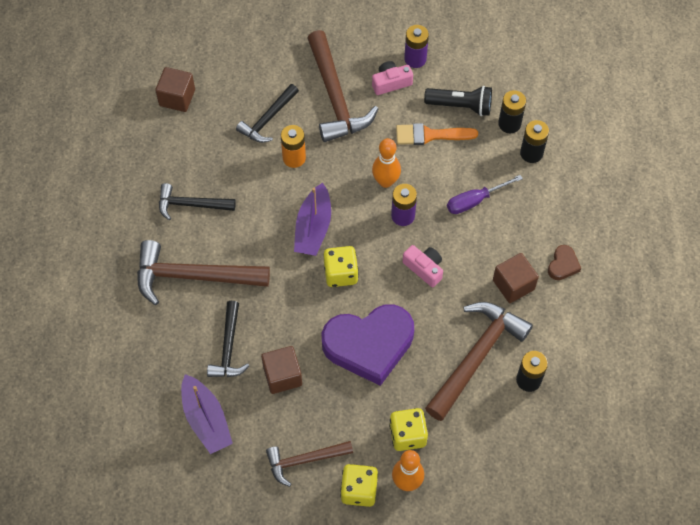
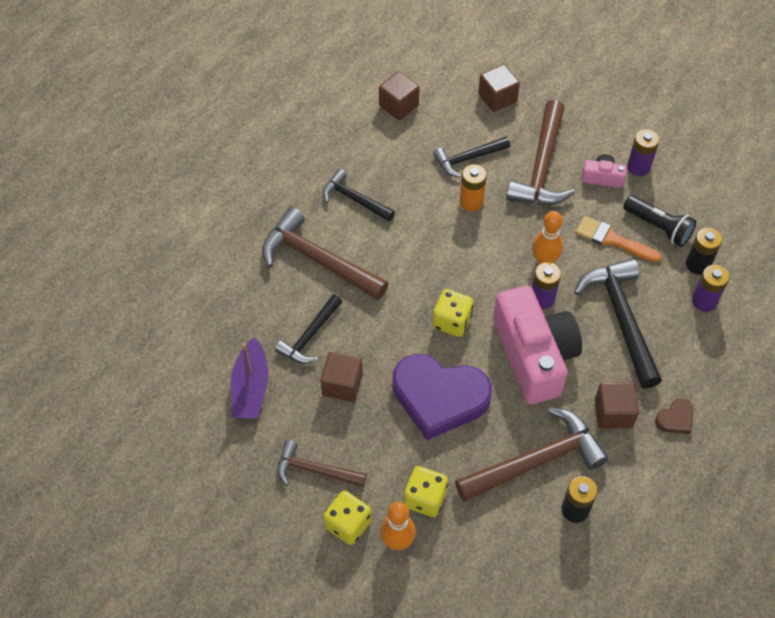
camera: 30 degrees right, 5 degrees down
purple boat [294,183,331,256] -> none
pink camera [403,245,443,287] -> pink camera [493,286,582,404], size x2.31
purple screwdriver [447,175,523,214] -> black hammer [574,258,662,389]
black battery [520,120,549,163] -> purple battery [692,265,729,312]
none -> brown cube [478,64,520,112]

